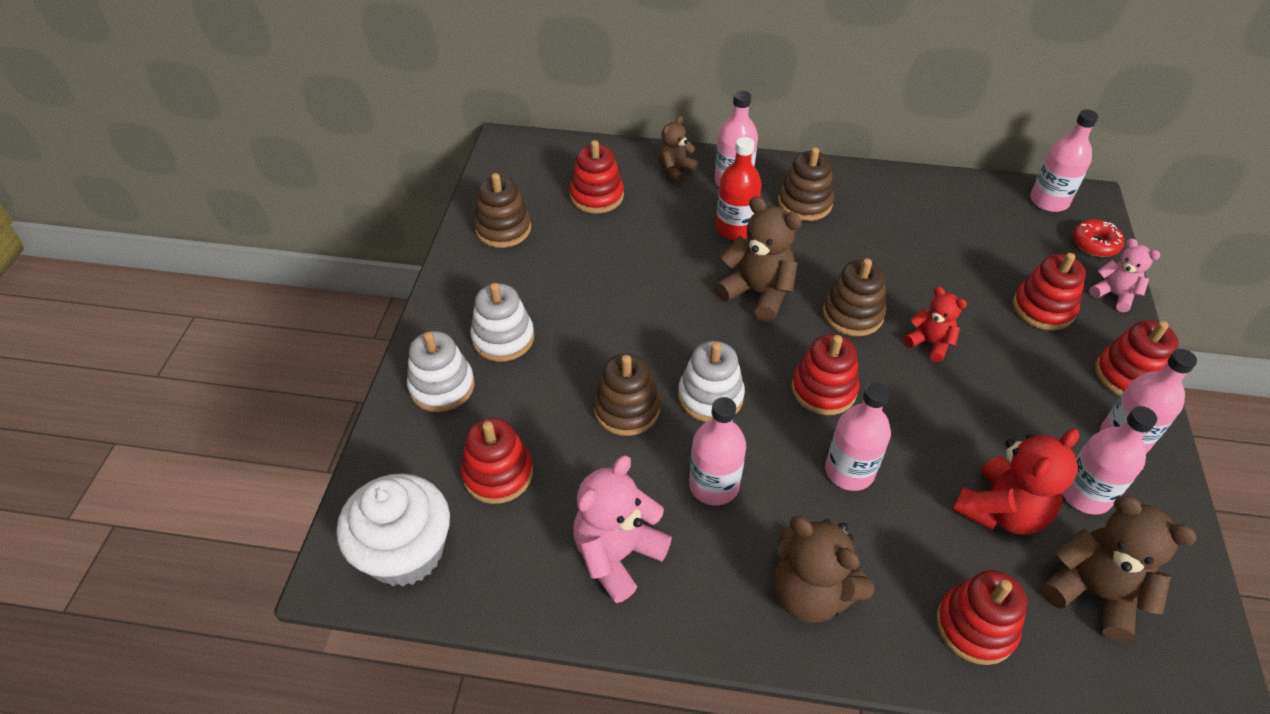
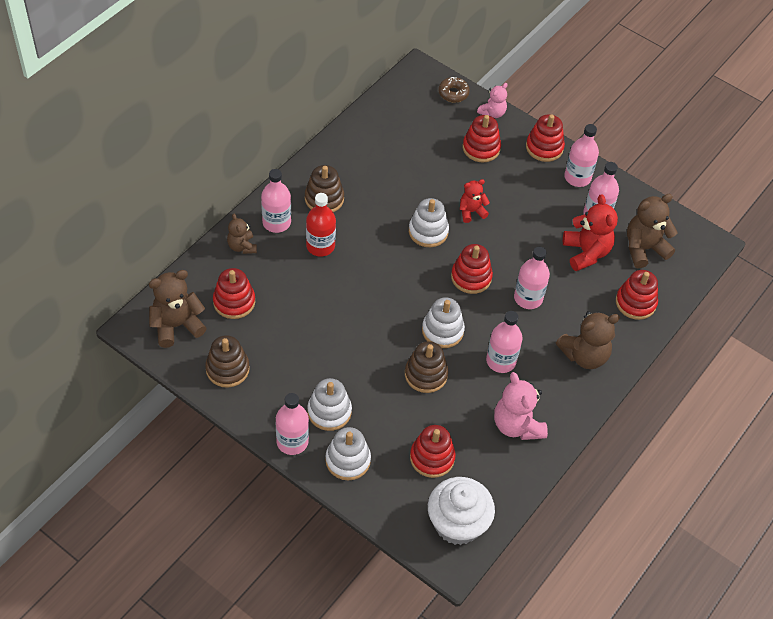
camera: 65 degrees left, 5 degrees up
brown teddy bear [715,196,802,322] -> brown teddy bear moved to [149,270,207,348]
brown stacking toy [823,258,886,336] -> white stacking toy [409,198,449,247]
pink bottle [1030,110,1098,212] -> pink bottle moved to [276,393,309,455]
red donut [1072,219,1124,257] -> brown donut [438,77,470,103]
pink teddy bear [1089,238,1160,312] -> pink teddy bear turned 150 degrees clockwise [477,83,507,118]

